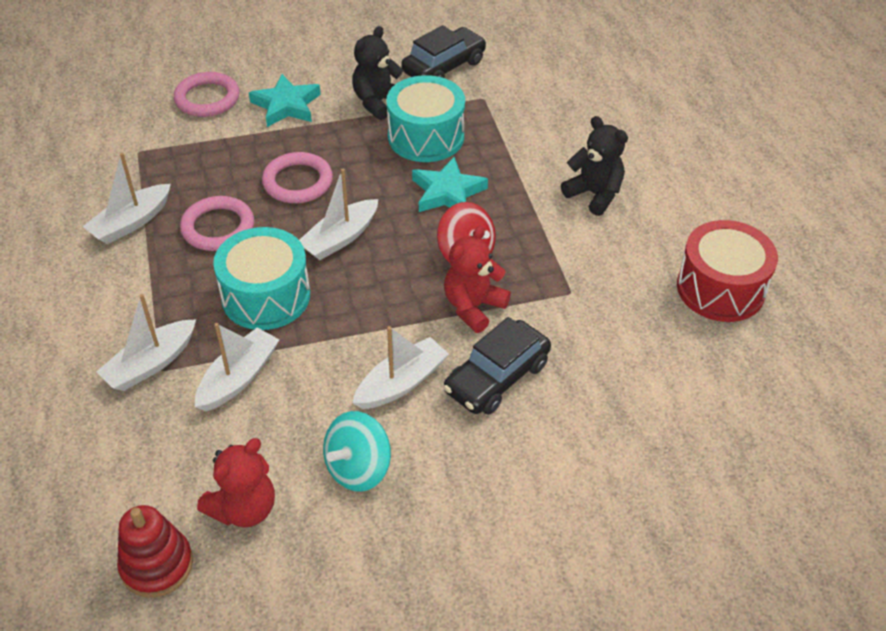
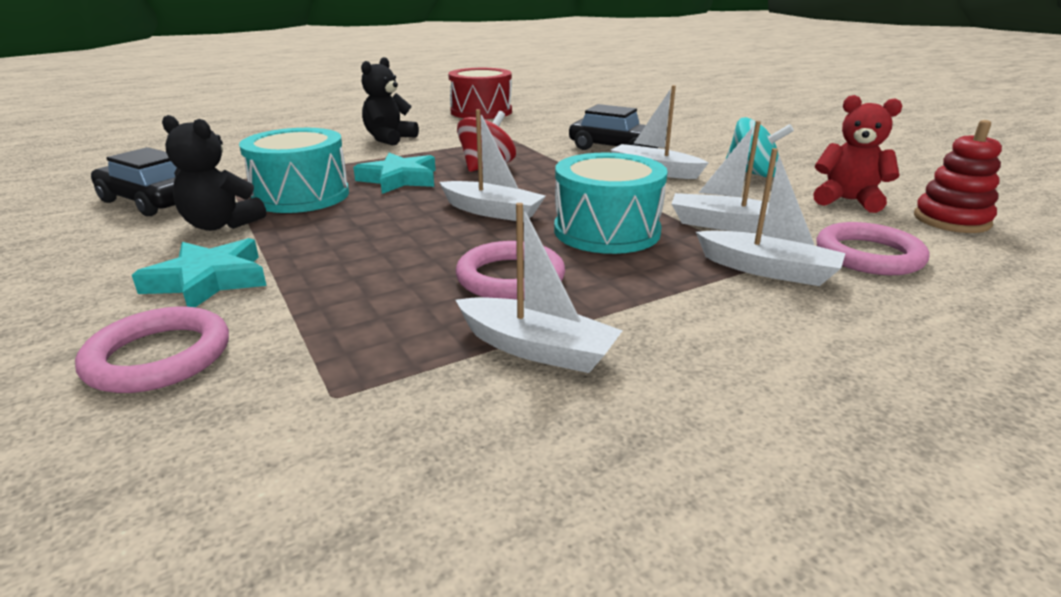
camera: 105 degrees left, 20 degrees down
pink ring [262,152,333,203] -> pink ring moved to [816,222,929,275]
red teddy bear [444,226,511,333] -> none

